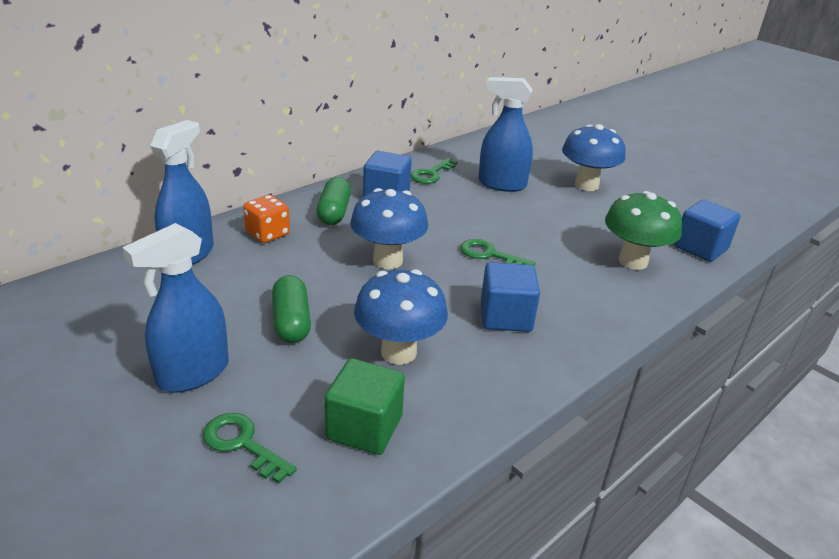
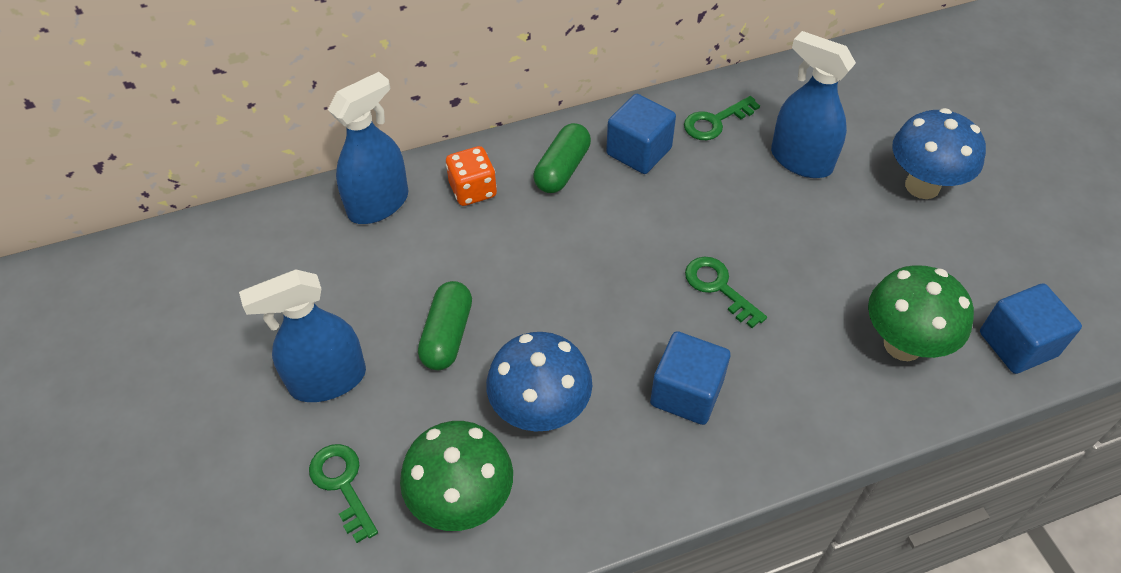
camera: 25 degrees right, 20 degrees up
green cube [324,358,405,455] -> green mushroom [400,421,513,531]
blue mushroom [350,188,428,269] -> none

